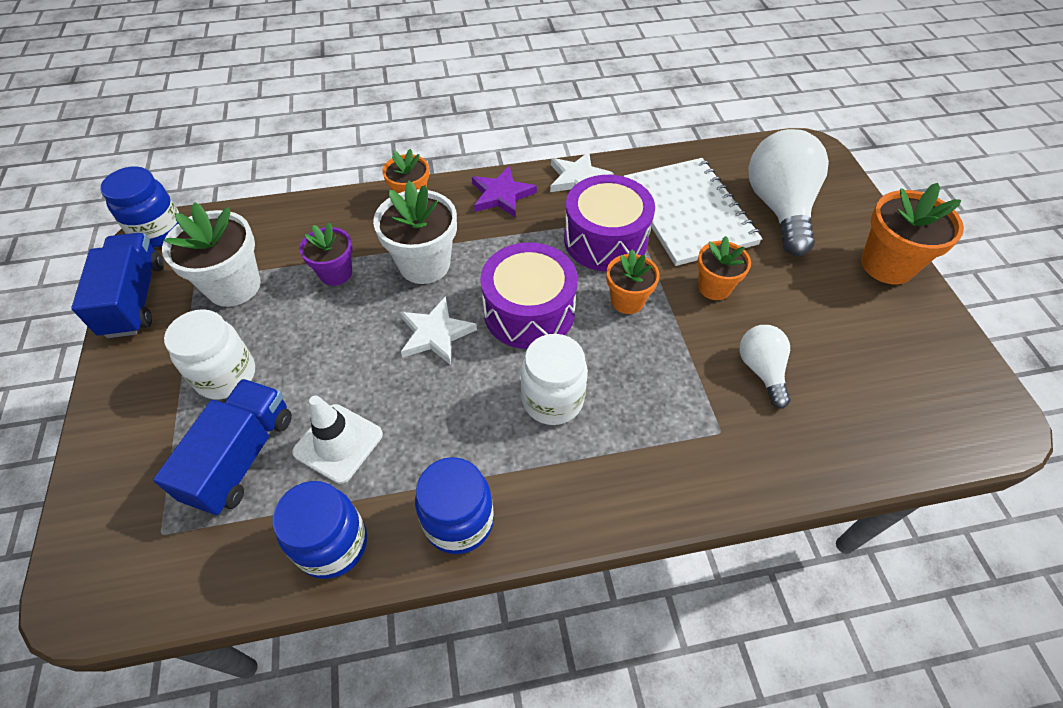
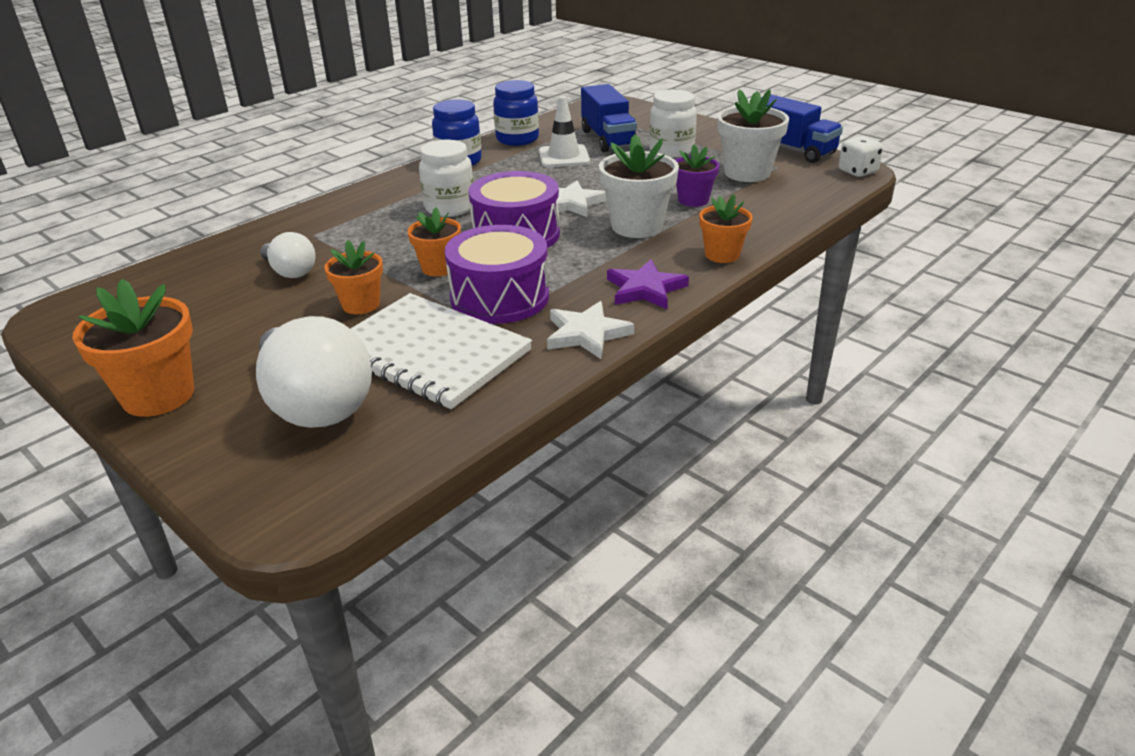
camera: 145 degrees right, 20 degrees down
blue jar [100,167,179,248] -> white dice [839,136,883,177]

